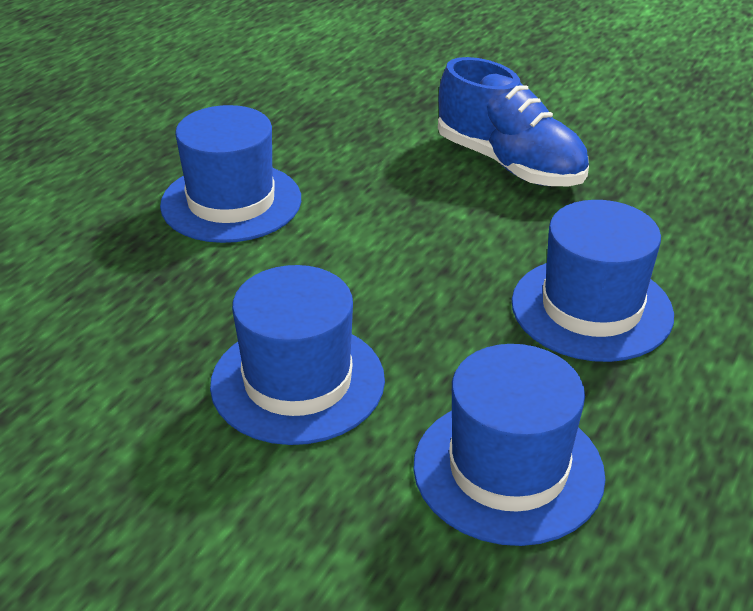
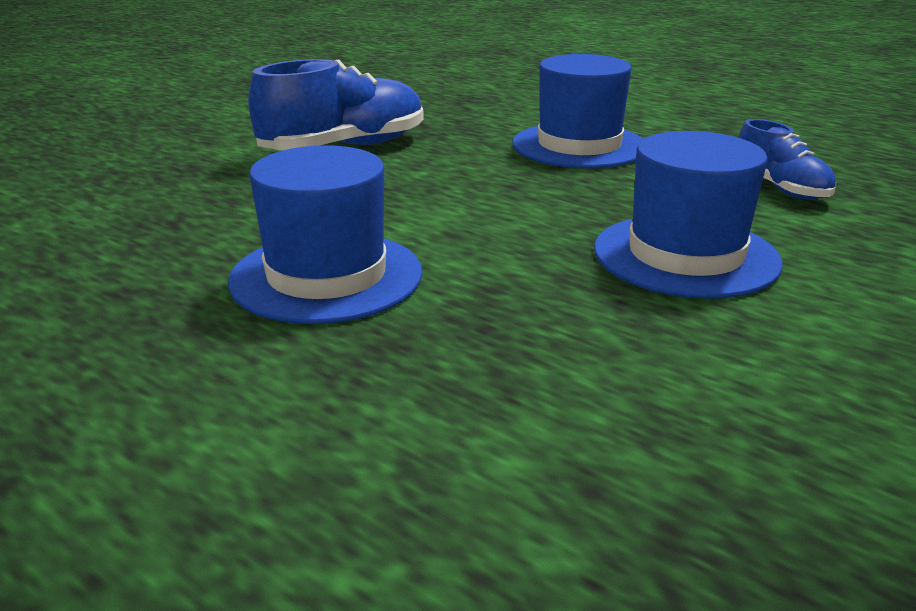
camera: 80 degrees left, 10 degrees down
blue hat [413,344,606,546] -> blue shoe [738,119,836,200]

